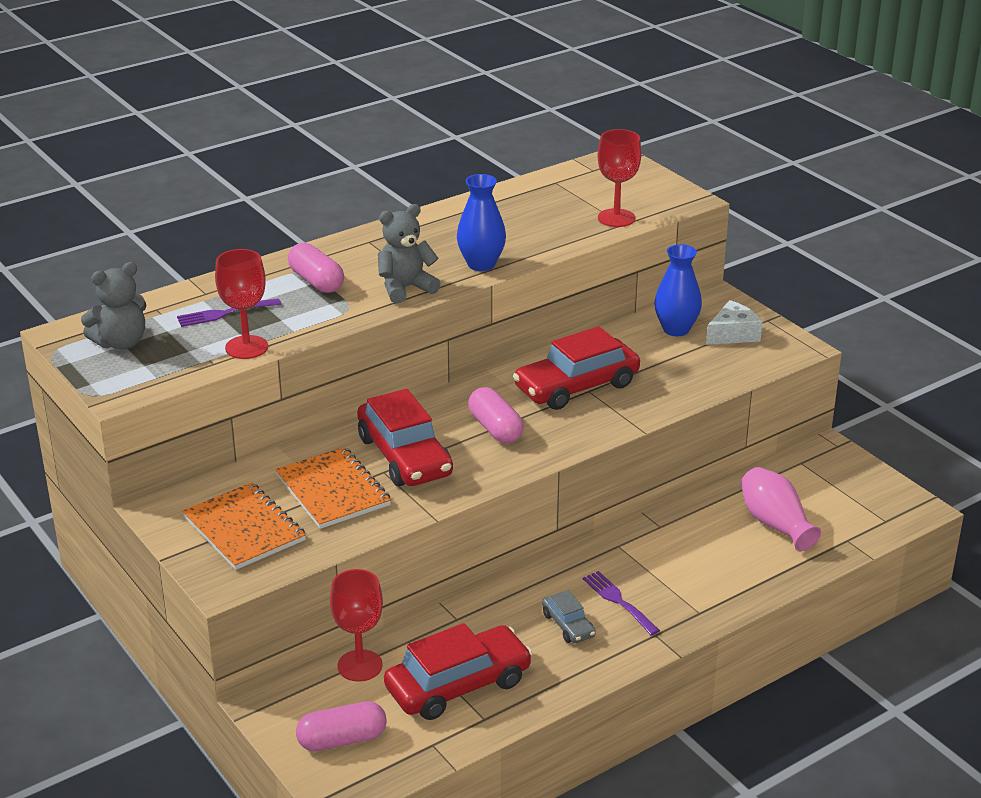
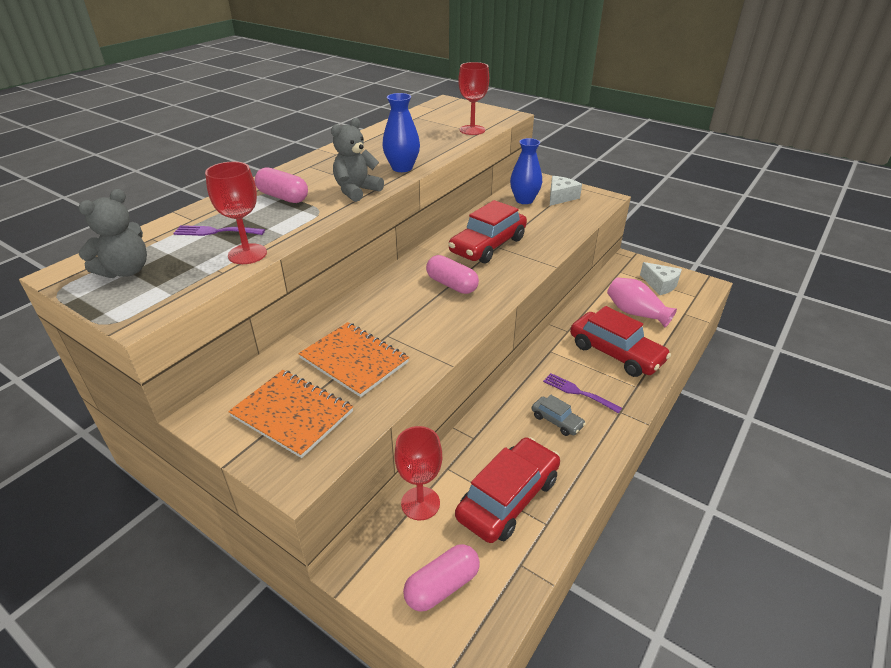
camera: 20 degrees left, 5 degrees up
purple fork [177,298,281,327] -> purple fork turned 45 degrees clockwise [173,225,265,236]
red car [357,389,453,486] -> red car moved to [570,306,671,377]
none -> white cheese [640,262,682,295]

